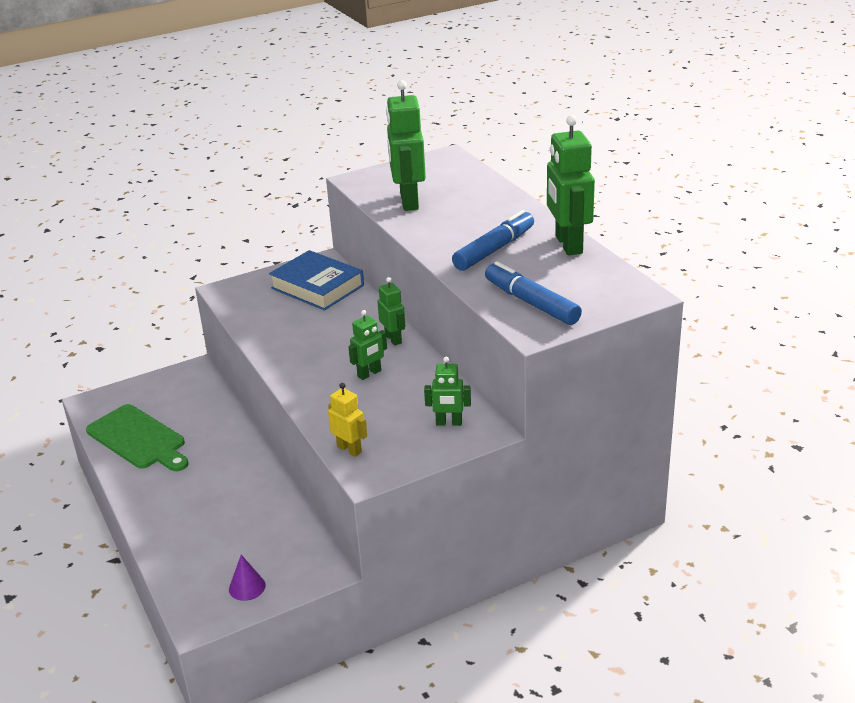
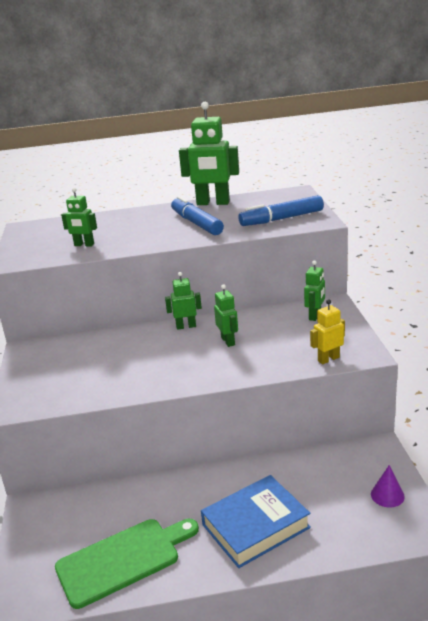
camera: 70 degrees left, 5 degrees down
blue book [269,250,364,310] -> blue book moved to [201,475,311,568]
green robot [386,80,426,211] -> green robot [61,188,97,246], size x0.54

